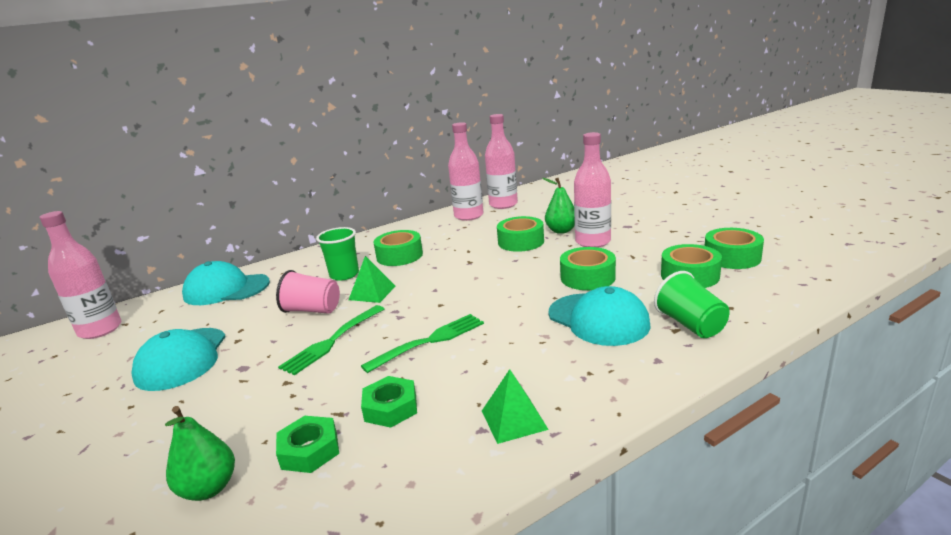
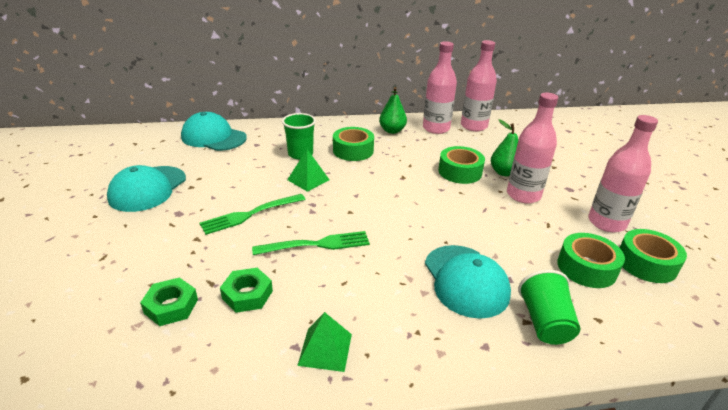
camera: 20 degrees right, 10 degrees up
pink bottle [39,211,121,339] -> pink bottle moved to [588,115,658,232]
green pear [165,406,235,501] -> green pear moved to [379,87,407,134]
pink cup [276,270,340,314] -> none
green tape [560,247,616,290] -> none

